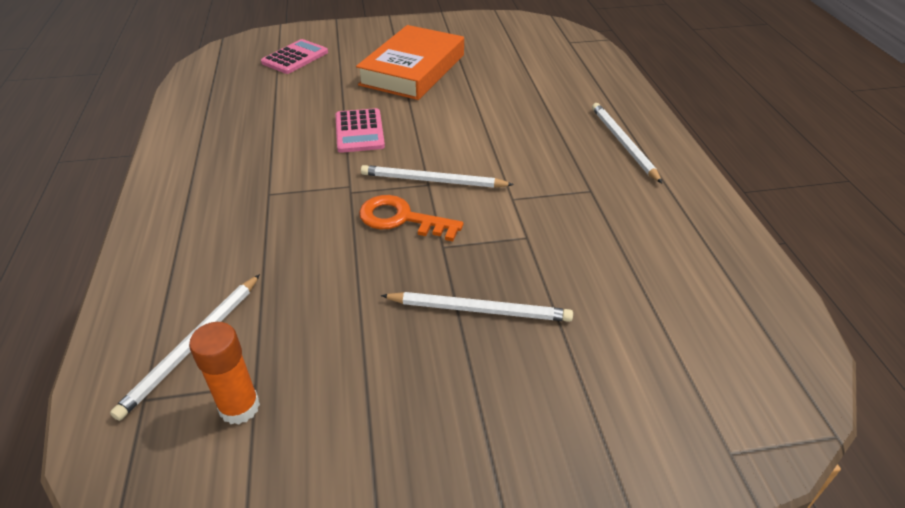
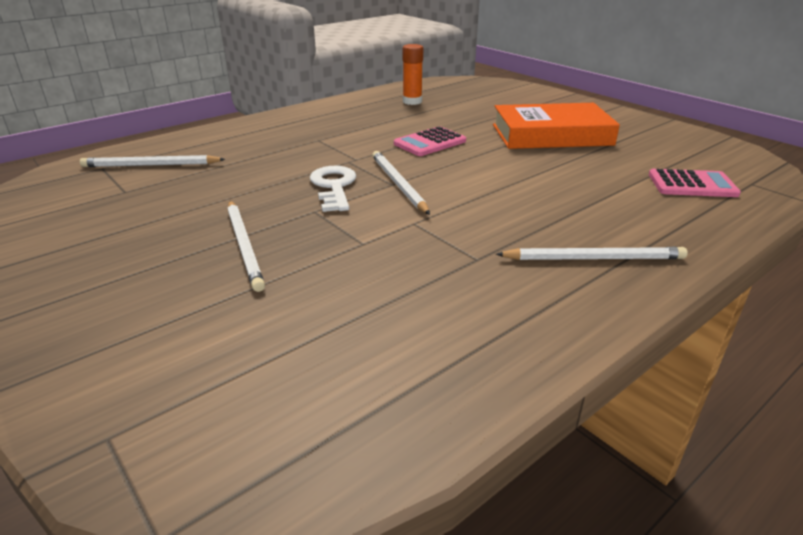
camera: 60 degrees right, 10 degrees down
orange glue stick [189,322,260,425] -> orange glue stick moved to [403,44,423,105]
pink calculator [261,39,328,74] -> pink calculator moved to [649,169,741,197]
orange key [359,195,463,241] -> white key [310,166,356,212]
white pencil [592,103,662,183] -> white pencil turned 45 degrees clockwise [496,247,688,260]

